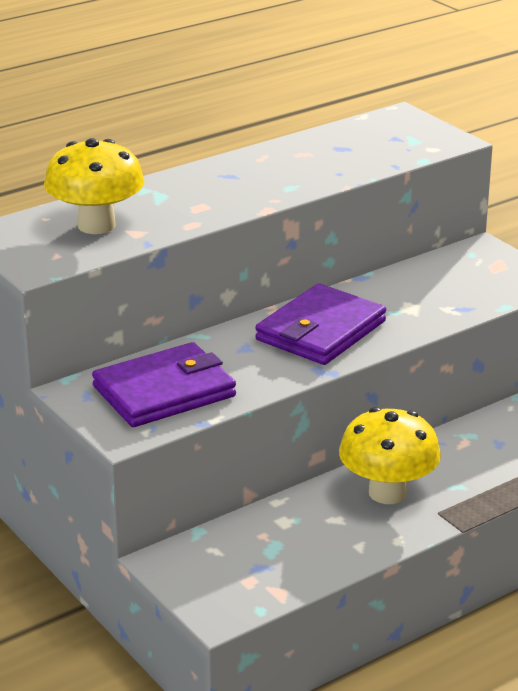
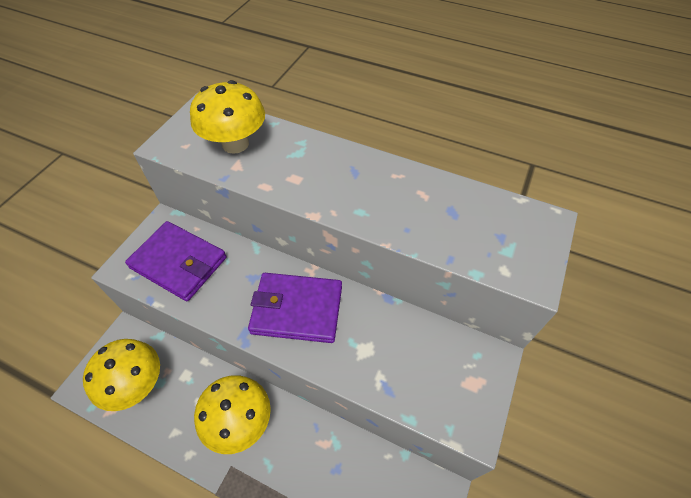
camera: 60 degrees right, 25 degrees up
none -> yellow mushroom [83,339,160,411]

